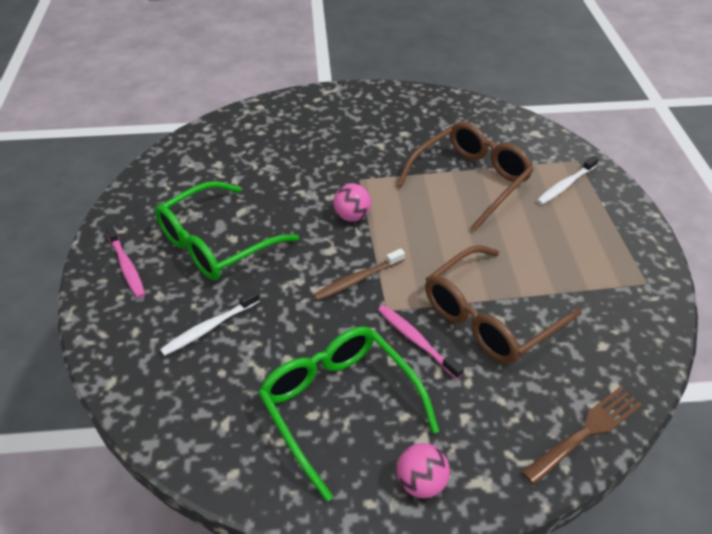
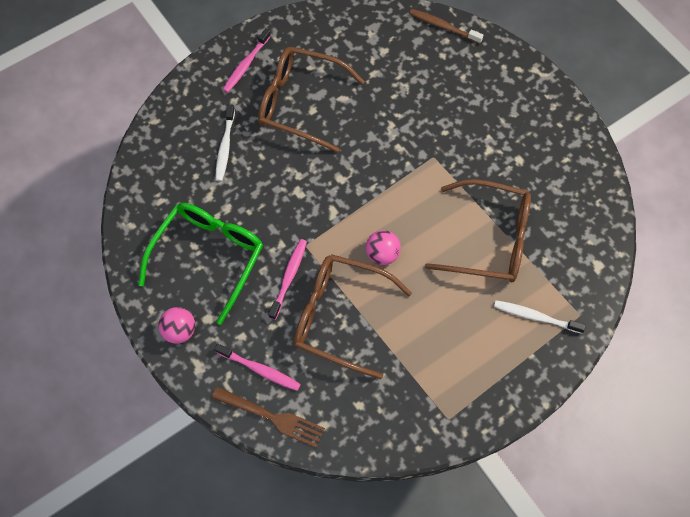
camera: 60 degrees right, 20 degrees up
green glasses [155,181,299,280] -> brown glasses [258,47,365,152]
white toothbrush [160,290,260,356] -> white toothbrush turned 105 degrees counterclockwise [215,104,235,182]
brown toothbrush [313,248,405,301] -> brown toothbrush moved to [409,9,483,44]
pink ball [333,184,371,222] -> pink ball moved to [366,230,401,265]
none -> pink toothbrush [214,344,301,391]

